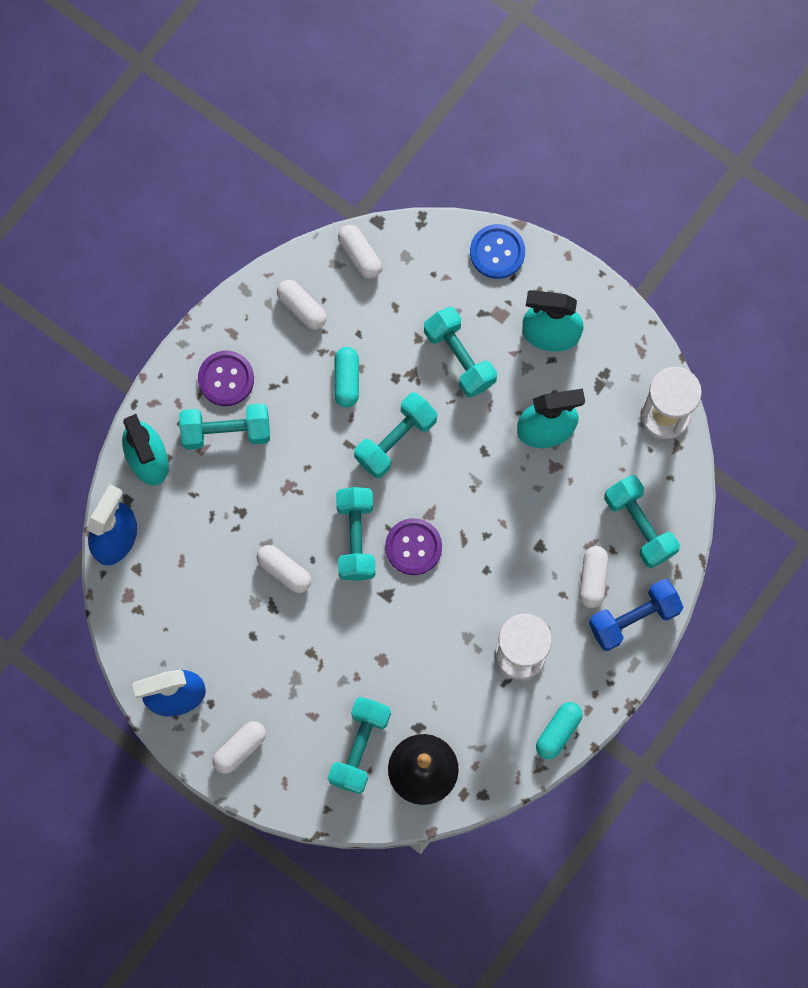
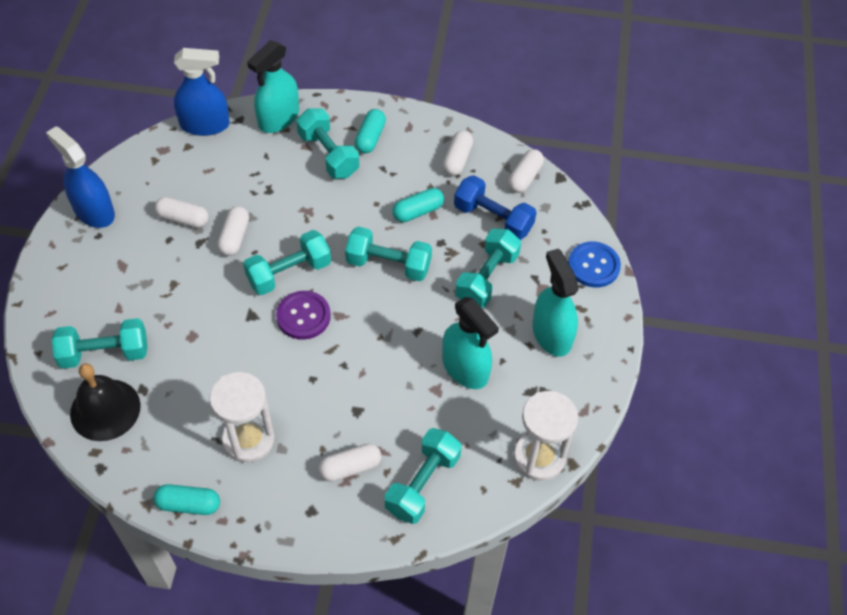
camera: 60 degrees right, 20 degrees down
purple button [198,351,254,406] -> turquoise capsule [355,109,386,153]
white capsule [212,721,266,774] -> white capsule moved to [154,197,209,228]
blue dumbbell [589,579,683,651] -> blue dumbbell moved to [454,175,537,240]

